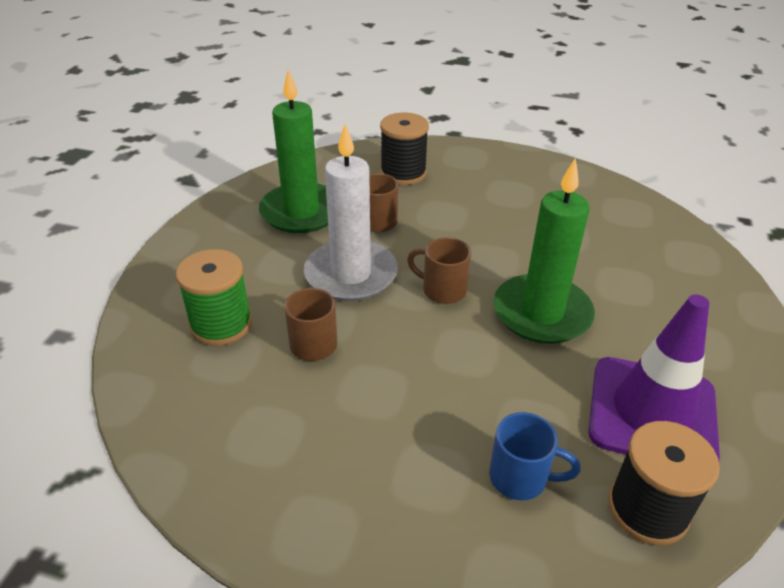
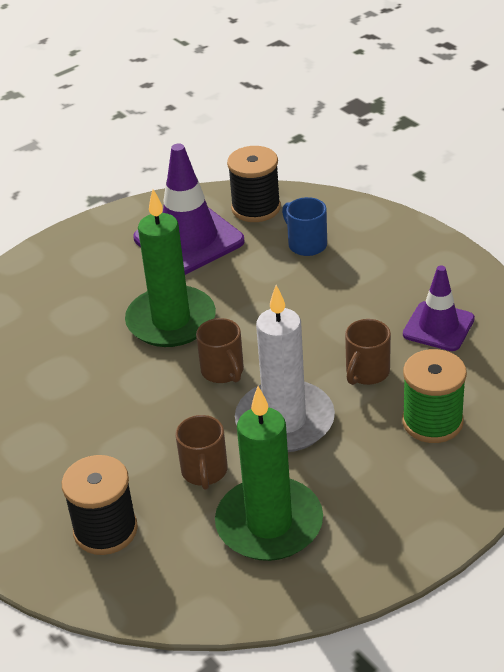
camera: 140 degrees left, 0 degrees up
none -> purple traffic cone [403,265,475,351]

